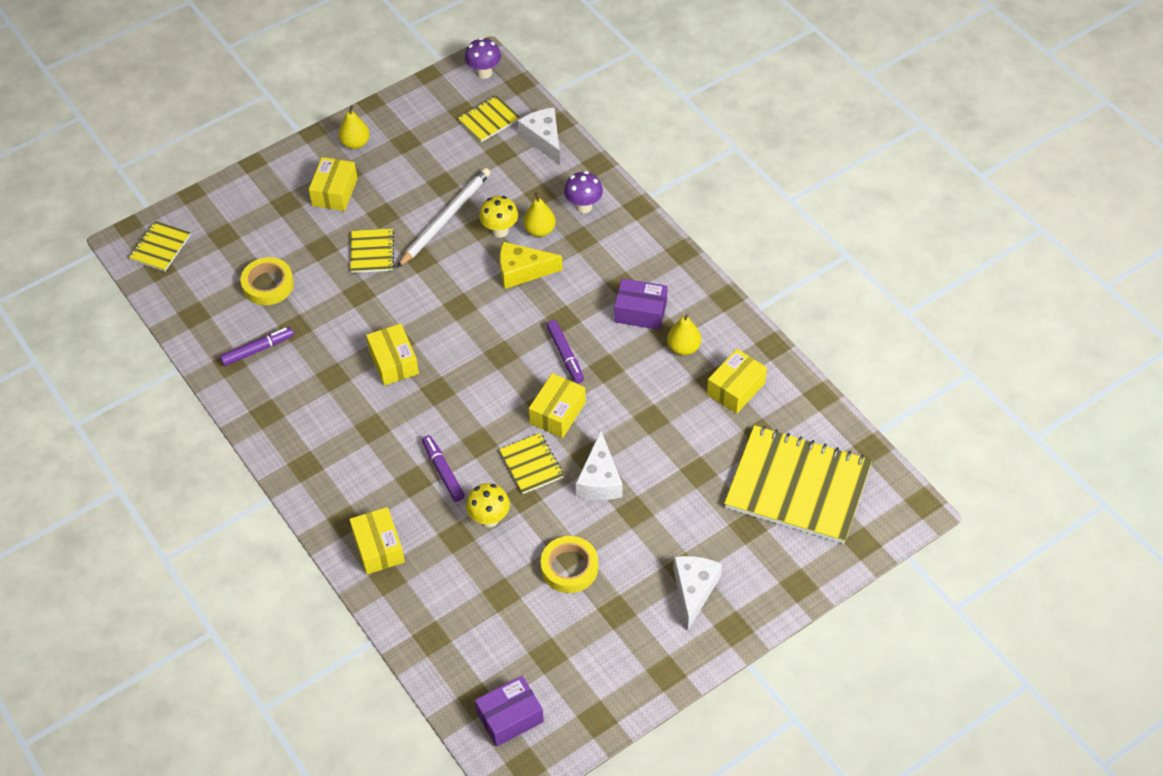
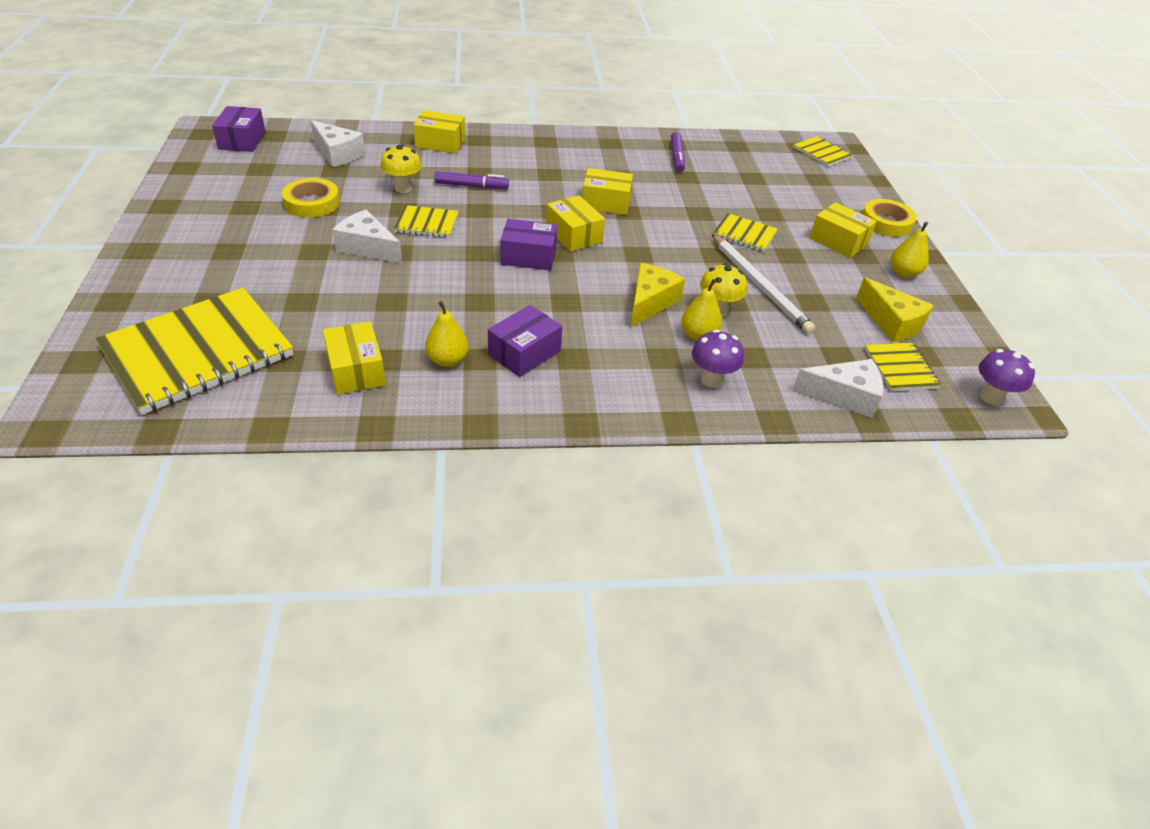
camera: 115 degrees right, 10 degrees down
yellow tape [240,257,294,305] -> yellow tape moved to [862,199,917,237]
yellow box [529,373,586,438] -> yellow box moved to [546,195,605,252]
purple marker [546,320,584,383] -> none
white cheese [673,556,722,630] -> white cheese moved to [310,120,365,167]
none -> purple box [501,219,557,270]
none -> yellow cheese [856,277,934,342]

